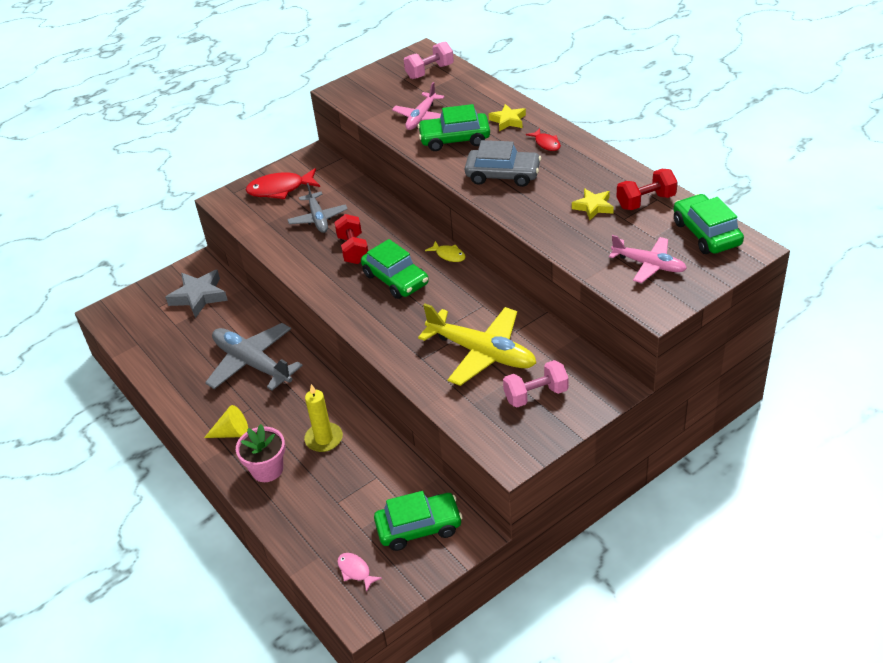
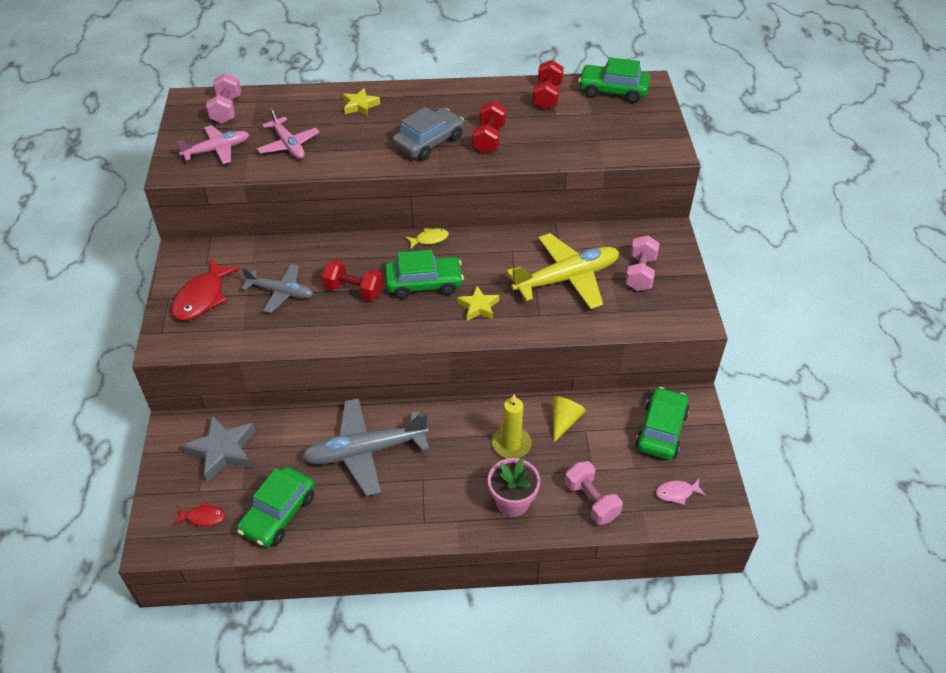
camera: 60 degrees left, 5 degrees up
yellow cone [204,405,248,438] -> yellow cone moved to [553,396,586,443]
green car [417,104,490,151] -> green car moved to [237,467,315,547]
red fish [526,128,561,151] -> red fish moved to [173,501,226,527]
yellow star [572,189,614,220] -> yellow star moved to [457,286,499,321]
pink plane [609,235,687,283] -> pink plane moved to [176,125,249,164]
none -> red dumbbell [472,101,506,153]
none -> pink dumbbell [565,461,623,525]

